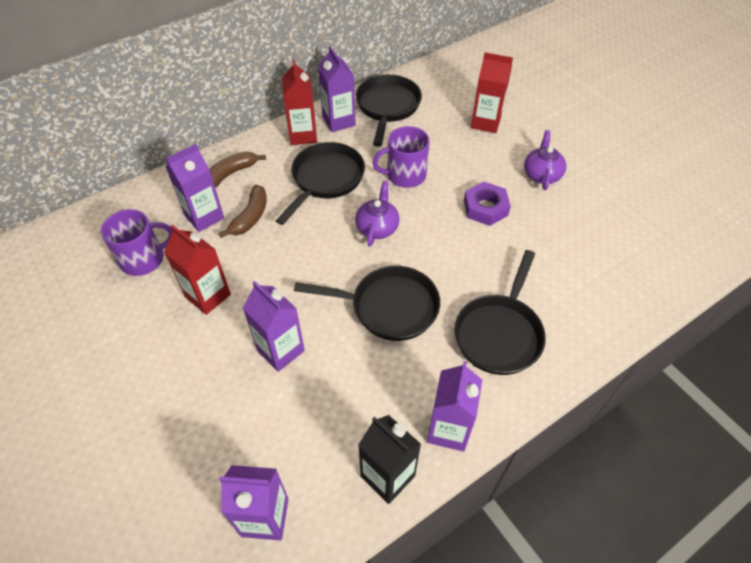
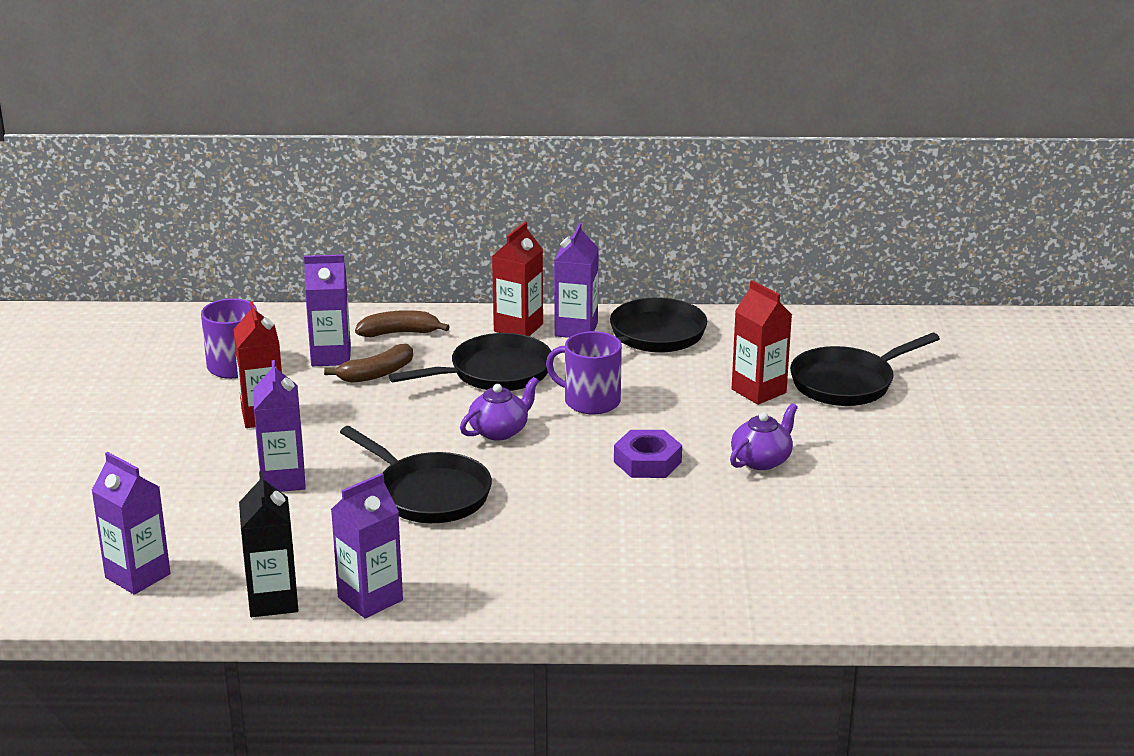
camera: 35 degrees right, 25 degrees down
black pan [454,250,546,375] -> black pan moved to [790,333,940,406]

